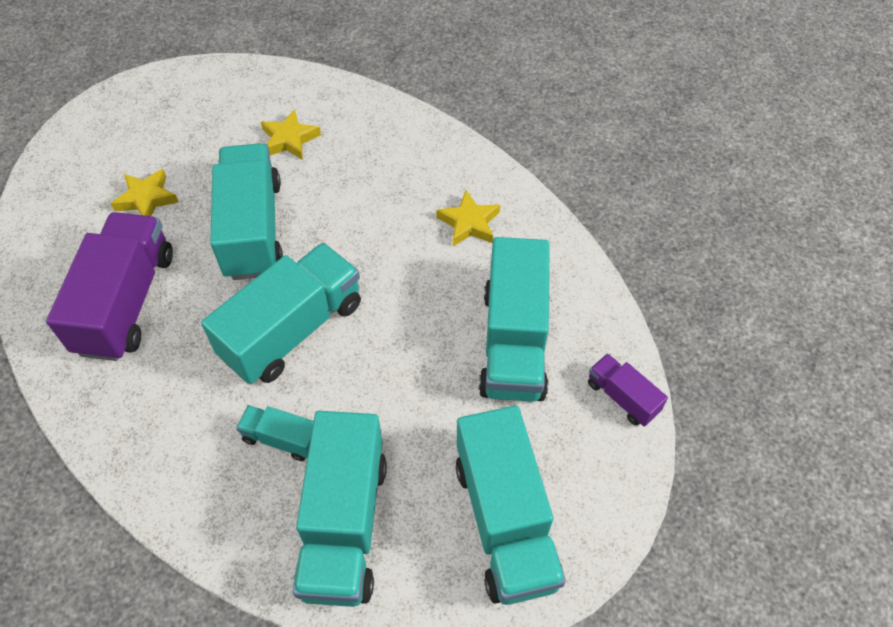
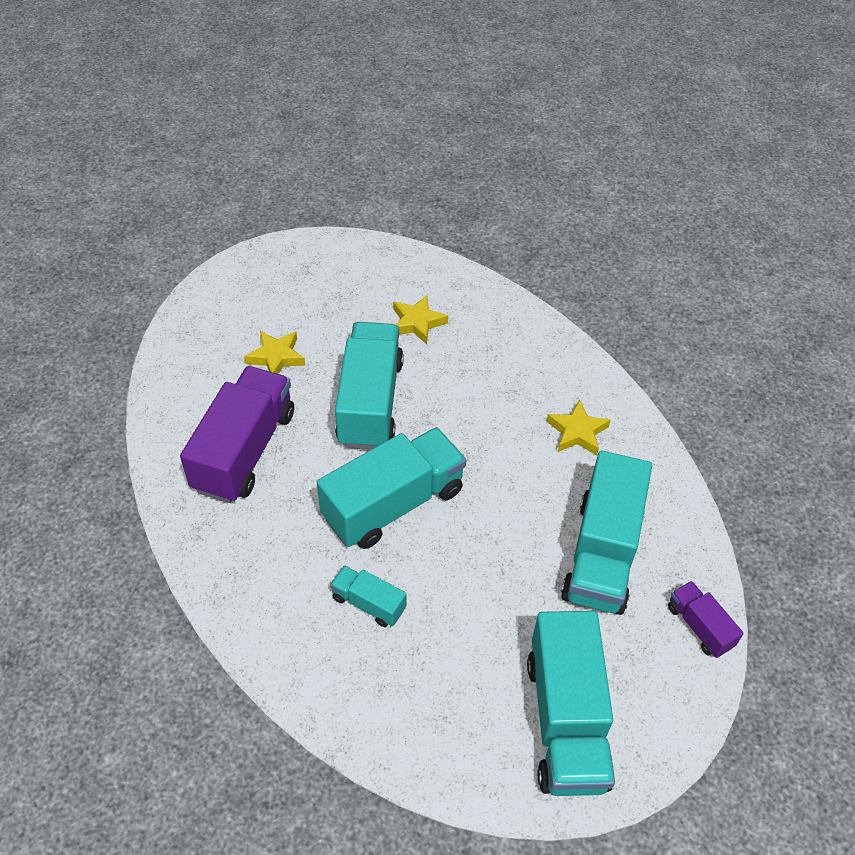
camera: 10 degrees right, 5 degrees down
turquoise truck [293,411,387,607] -> none

